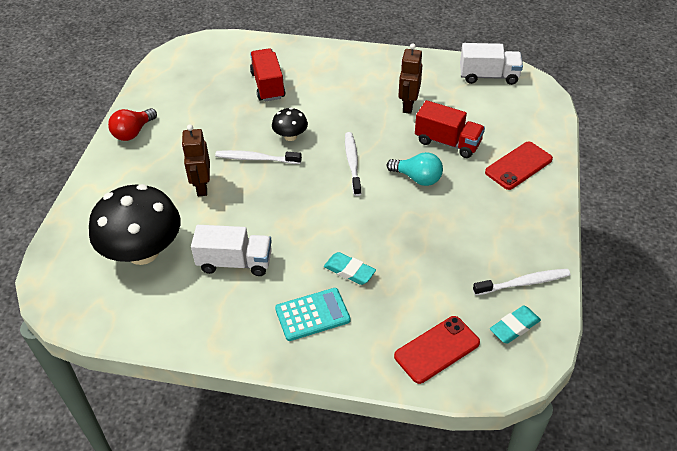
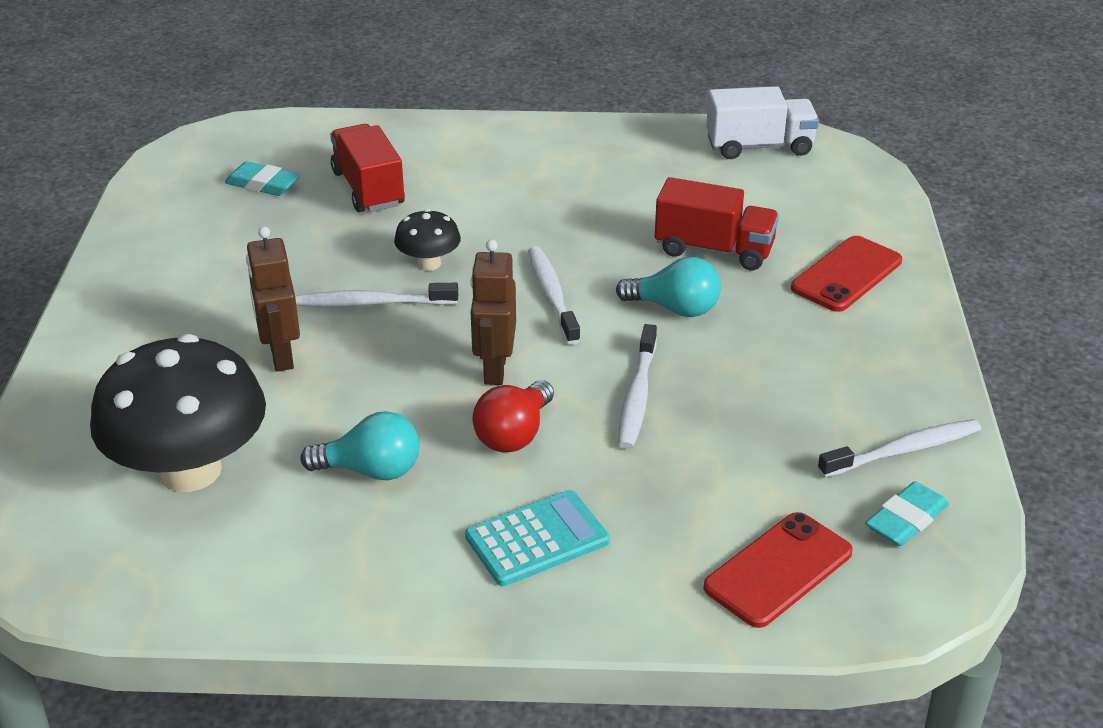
camera: 10 degrees left, 10 degrees down
red light bulb [108,108,157,141] -> red light bulb moved to [473,380,554,452]
white truck [191,225,272,276] -> turquoise light bulb [300,411,420,480]
turquoise eraser [324,252,376,285] -> turquoise eraser moved to [225,162,300,196]
brown robot [399,43,422,114] -> brown robot moved to [470,239,516,385]
none -> white toothbrush [618,324,657,449]

